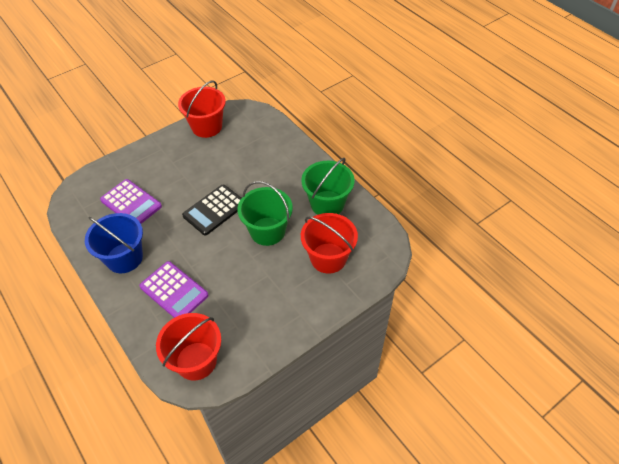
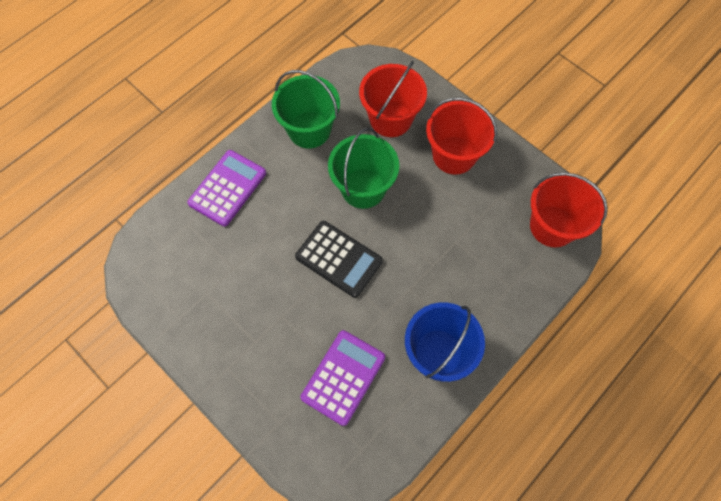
camera: 100 degrees left, 15 degrees up
purple calculator [139,261,208,318] -> purple calculator moved to [187,150,266,226]
red bucket [178,81,226,138] -> red bucket moved to [426,98,497,175]

